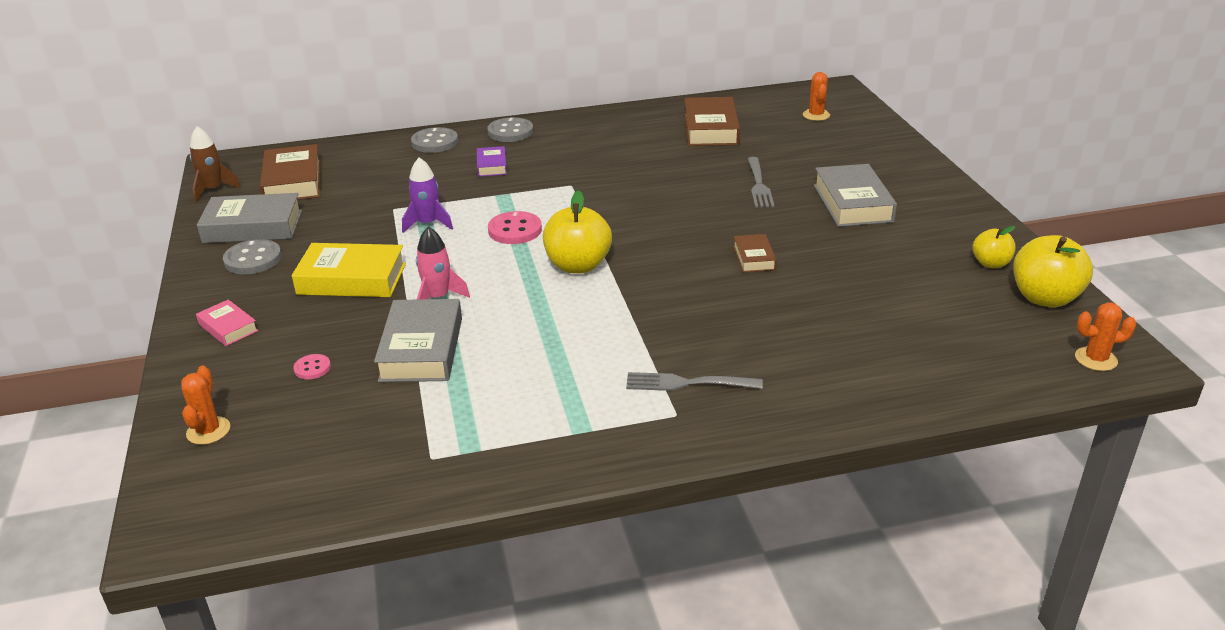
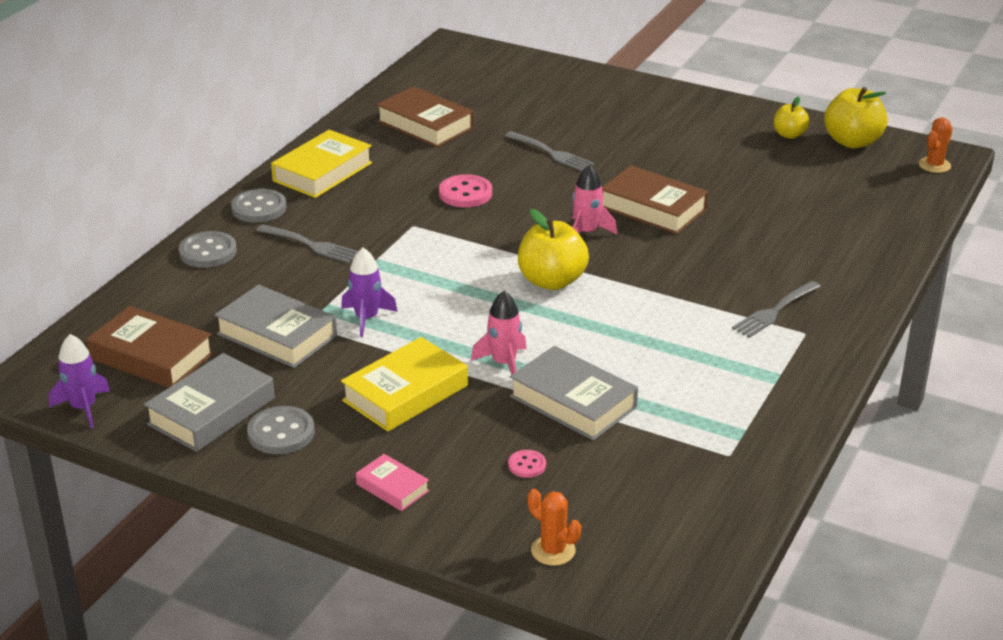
camera: 50 degrees left, 0 degrees up
brown rocket [190,126,241,202] -> purple rocket [49,334,110,428]
pink book [196,299,258,346] -> pink book turned 45 degrees clockwise [356,454,429,511]
purple book [477,146,507,177] -> grey fork [256,224,358,263]
pink button [488,211,542,244] -> pink button moved to [439,174,492,207]
brown book [733,234,777,272] -> brown book [602,165,708,234], size x1.85
orange cactus [803,72,830,121] -> none
grey book [814,164,897,227] -> grey book moved to [214,285,337,368]
none -> yellow book [271,130,372,198]
none -> pink rocket [572,165,617,235]

